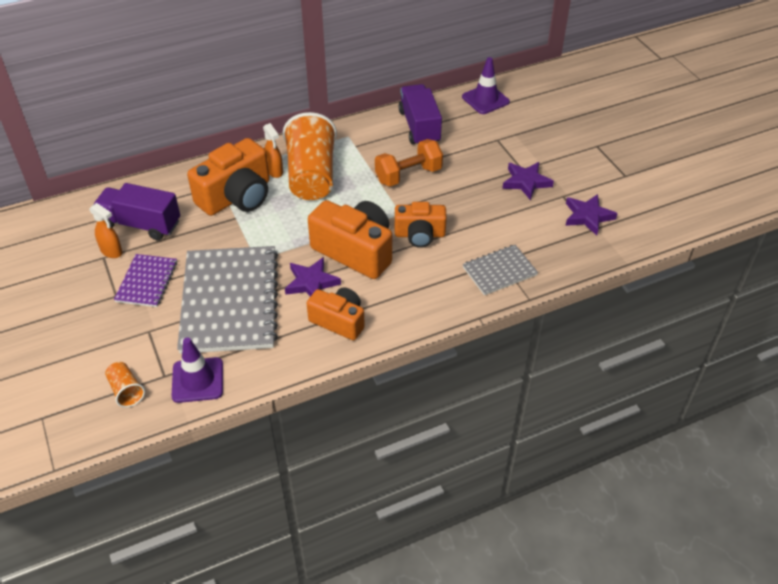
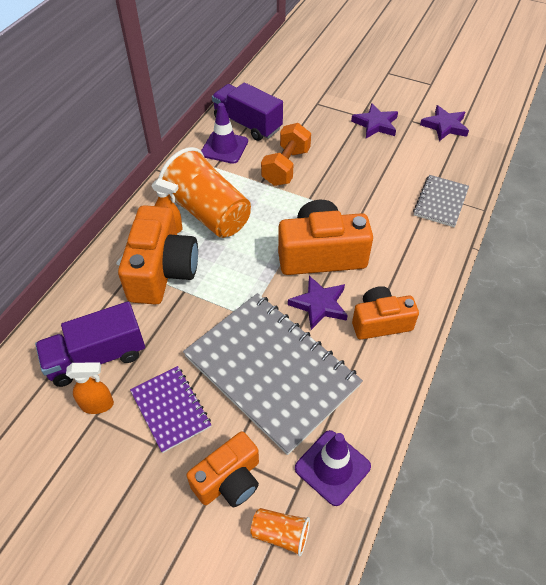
camera: 40 degrees left, 5 degrees up
orange camera [395,202,447,248] -> orange camera moved to [186,431,259,507]
purple traffic cone [462,57,510,114] -> purple traffic cone moved to [201,103,248,164]

